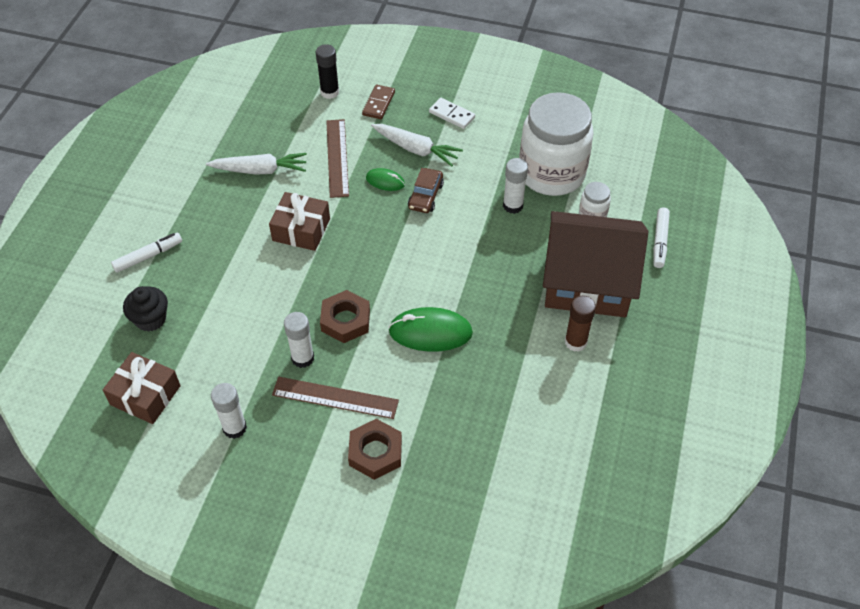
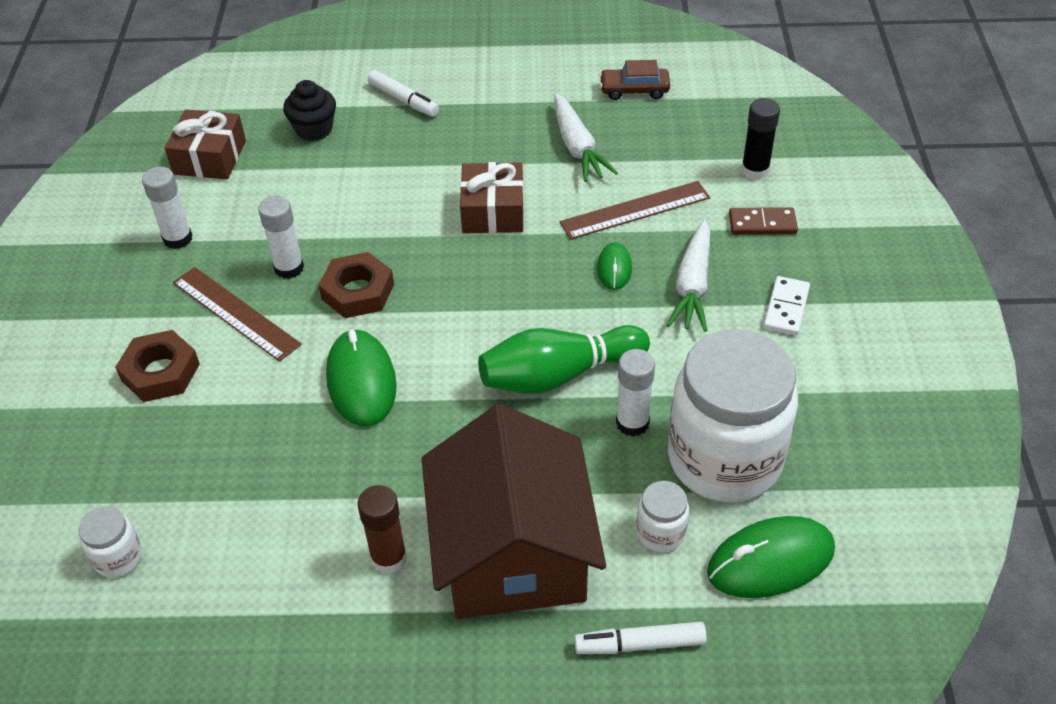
camera: 75 degrees right, 5 degrees down
brown ruler [272,377,399,419] -> brown ruler turned 45 degrees counterclockwise [173,267,302,362]
brown car [408,168,444,213] -> brown car moved to [599,60,670,100]
none -> white jar [78,506,142,578]
none -> green bowling pin [478,325,650,394]
none -> green mouse [707,516,835,598]

